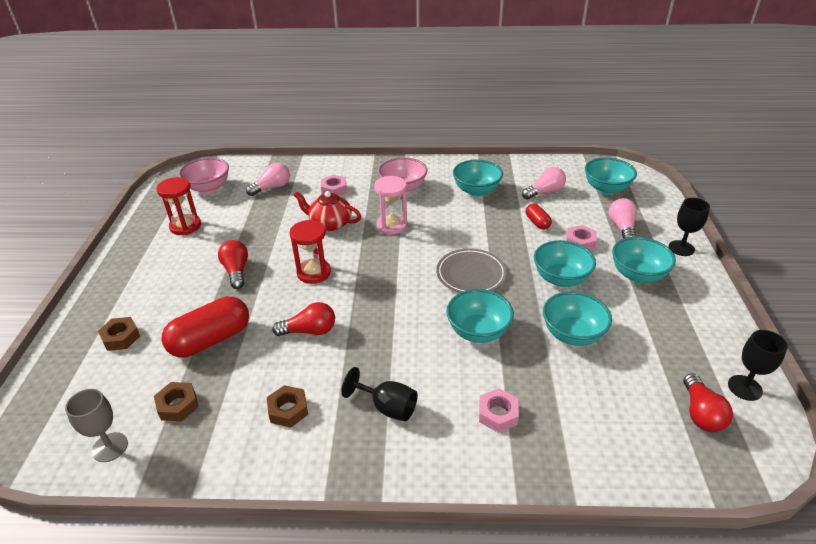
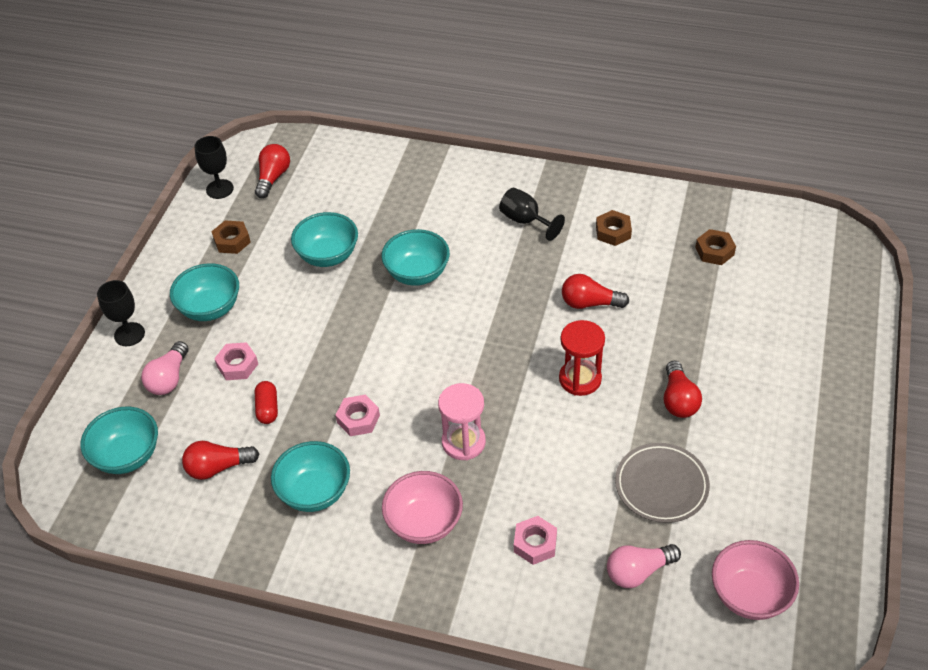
camera: 165 degrees left, 10 degrees up
grey goblet [65,389,128,462] -> none
brown nut [98,317,140,351] -> brown nut moved to [211,220,251,254]
red hourglass [156,177,201,235] -> none
red capsule [162,296,249,357] -> none
red teapot [294,191,361,231] -> none
grey plate [436,248,507,293] -> grey plate moved to [615,443,710,523]
pink nut [479,388,519,433] -> pink nut moved to [335,395,380,436]
pink light bulb [522,167,566,199] -> red light bulb [182,441,259,480]
turquoise bowl [534,240,596,287] -> none

